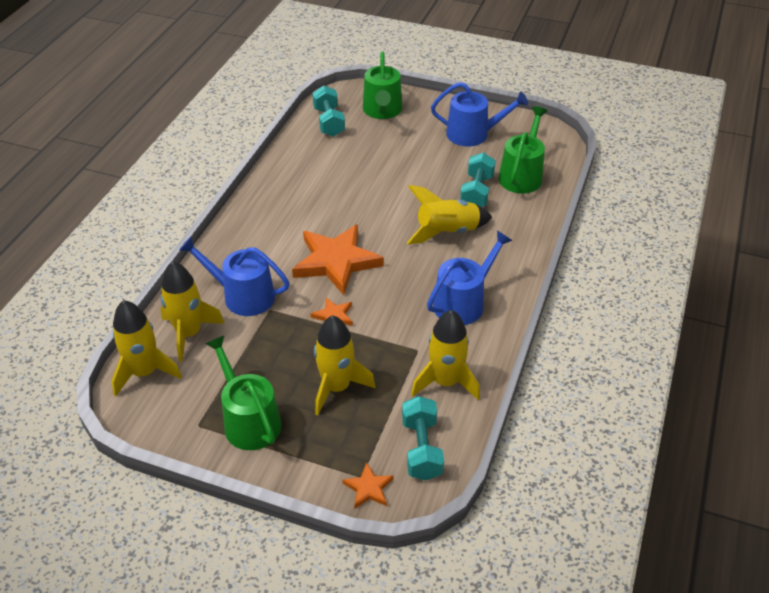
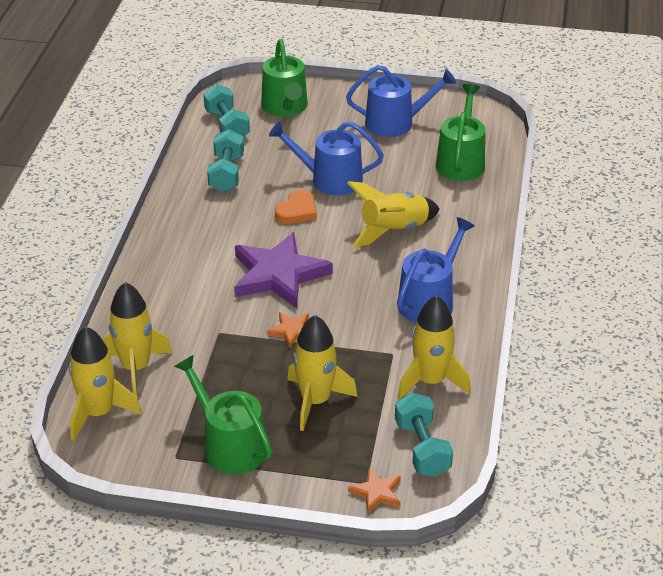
camera: 10 degrees left, 5 degrees down
blue watering can [179,237,289,316] -> blue watering can moved to [269,121,384,196]
orange star [292,224,384,295] -> purple star [234,232,333,308]
turquoise dumbbell [460,152,496,207] -> turquoise dumbbell moved to [207,129,244,192]
none -> orange heart [275,190,317,224]

